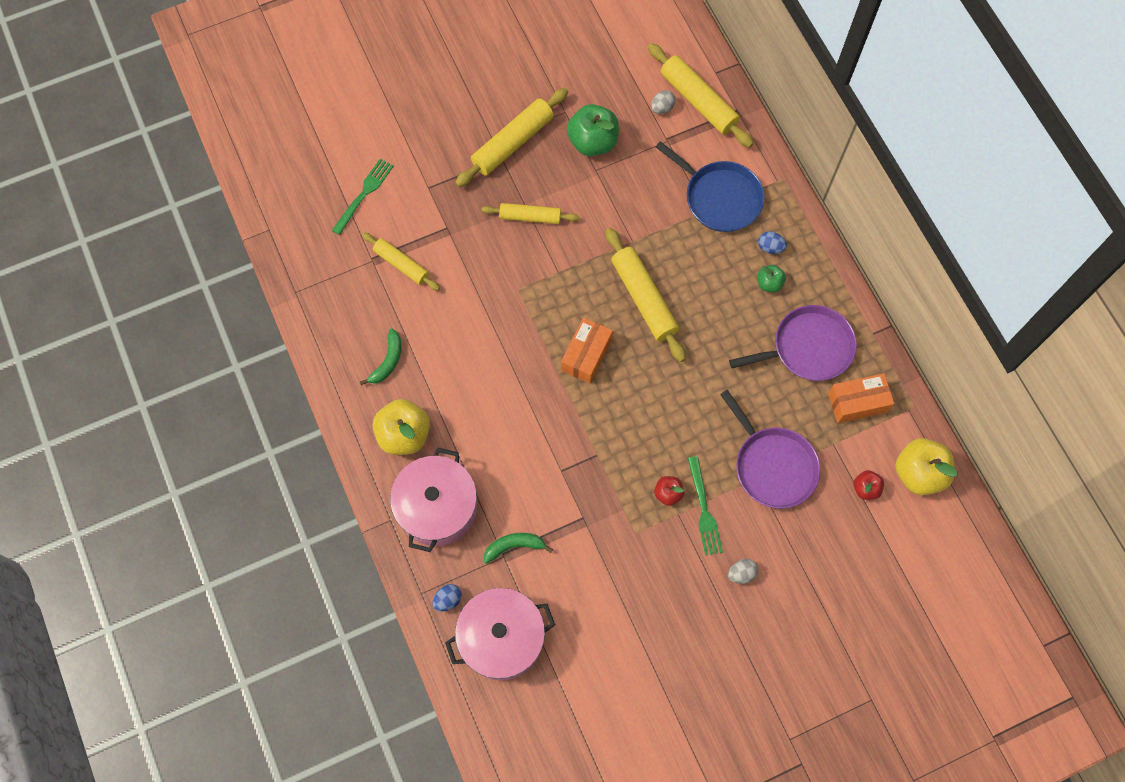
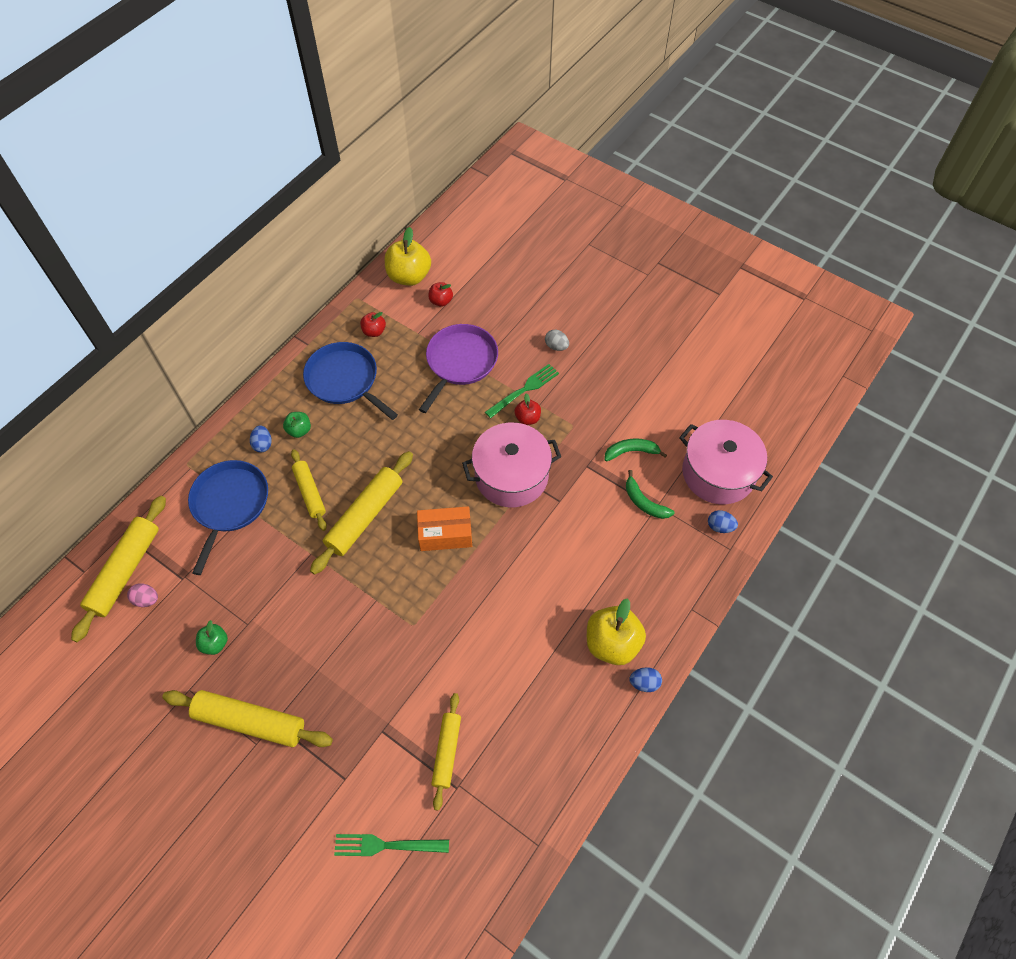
camera: 120 degrees left, 10 degrees down
green banana [360,329,402,385] -> green banana moved to [604,438,667,462]
pink pot [390,448,477,552] -> pink pot moved to [462,422,561,507]
yellow rolling pin [482,203,579,224] -> yellow rolling pin moved to [291,449,327,531]
green apple [567,104,619,156] -> green apple [196,620,228,655], size x0.52
grey egg [651,90,676,114] -> pink egg [127,583,158,607]
purple pan [729,305,857,381] -> blue pan [303,342,398,420]
orange box [828,373,894,423] -> red apple [360,312,386,337]
none -> blue egg [629,667,662,692]

